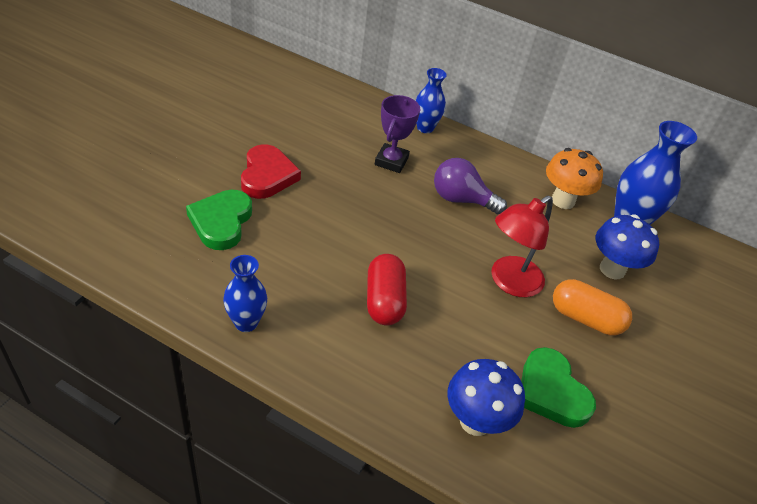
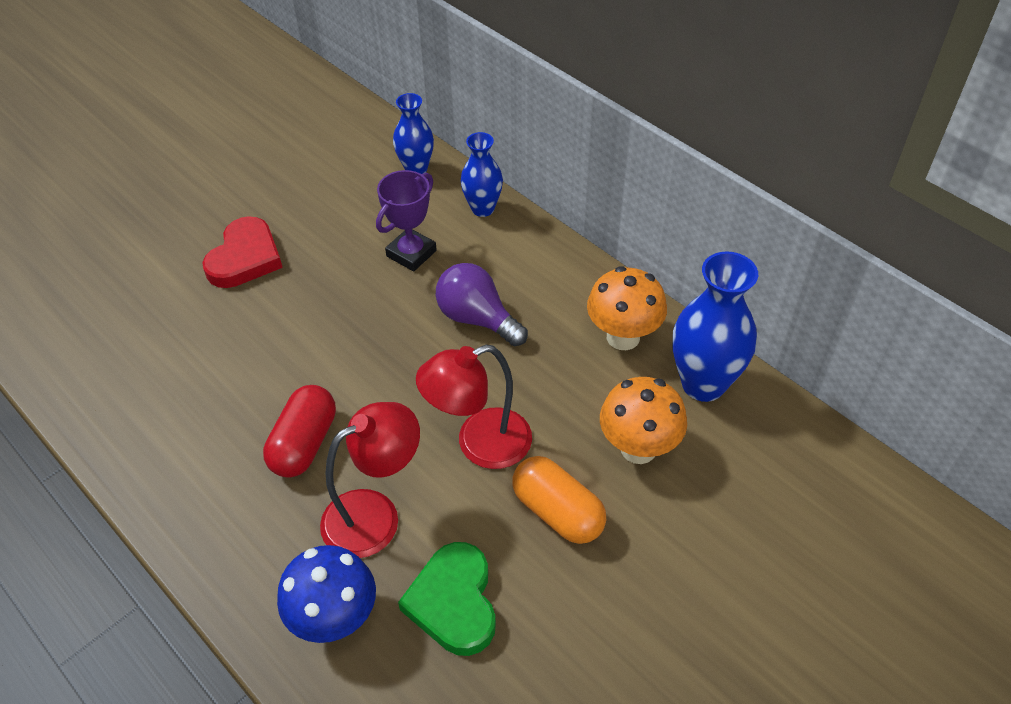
camera: 25 degrees right, 5 degrees up
green heart [186,190,252,250] -> none
blue vase [223,255,267,332] -> blue vase moved to [393,93,434,174]
blue mushroom [596,214,659,279] -> orange mushroom [600,377,687,464]
none -> red lamp [320,402,420,558]

